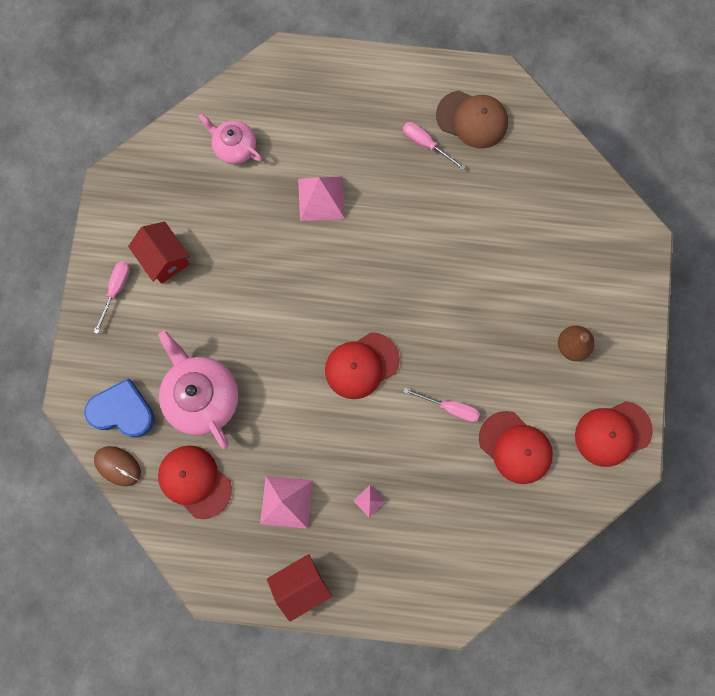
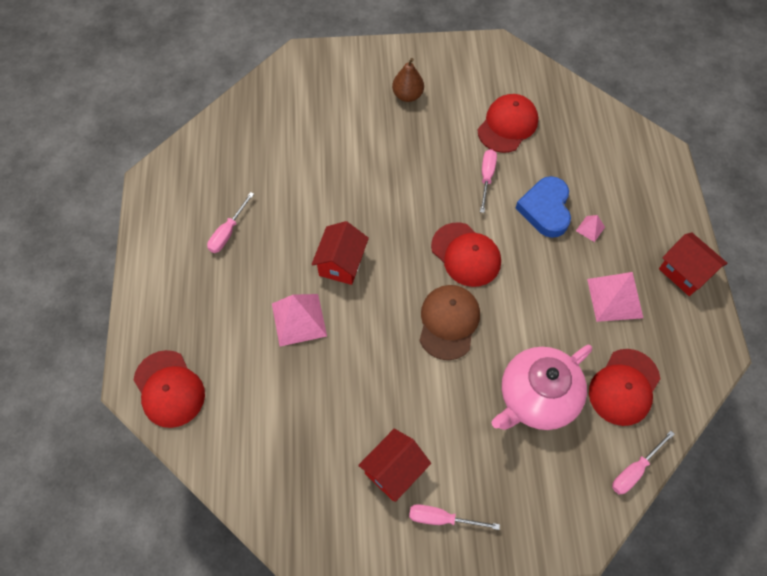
camera: 100 degrees left, 15 degrees down
blue heart [84,379,154,437] -> blue heart moved to [515,176,571,238]
brown mouse [94,446,141,486] -> pink screwdriver [612,431,675,495]
pink teapot [199,114,262,164] -> none
brown cap [436,91,508,148] -> brown cap moved to [419,285,480,360]
red cap [575,401,653,467] -> red cap moved to [133,350,205,428]
none -> red house [312,221,369,285]

